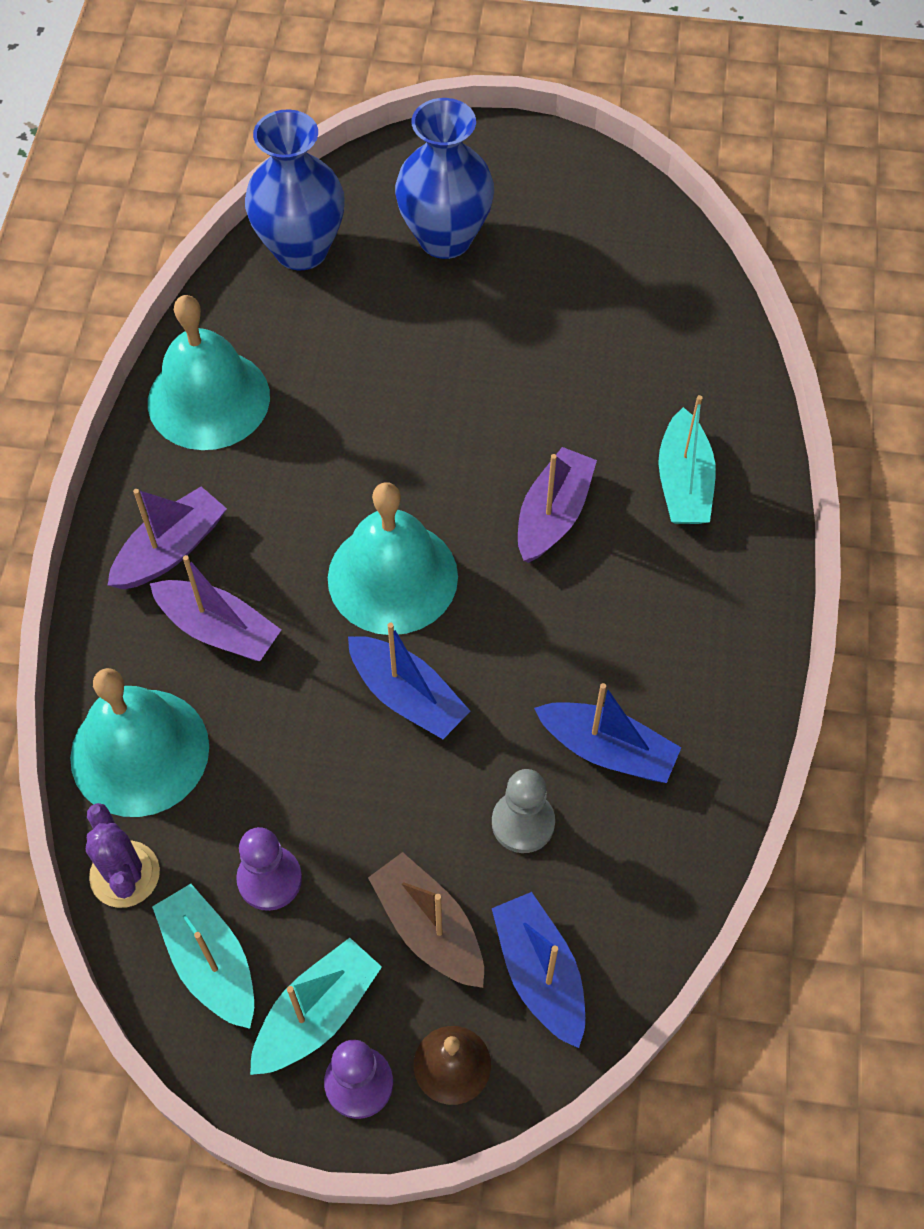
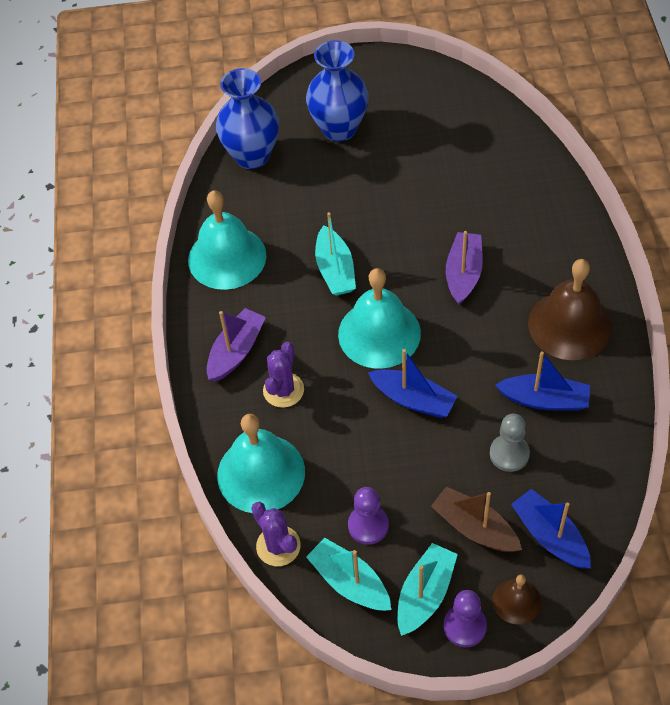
camera: 10 degrees left, 5 degrees down
purple boat [150,555,281,661] -> purple cactus [263,342,304,408]
turquoise boat [658,395,716,524] -> turquoise boat moved to [315,212,356,296]
none -> brown bell [528,259,612,360]

